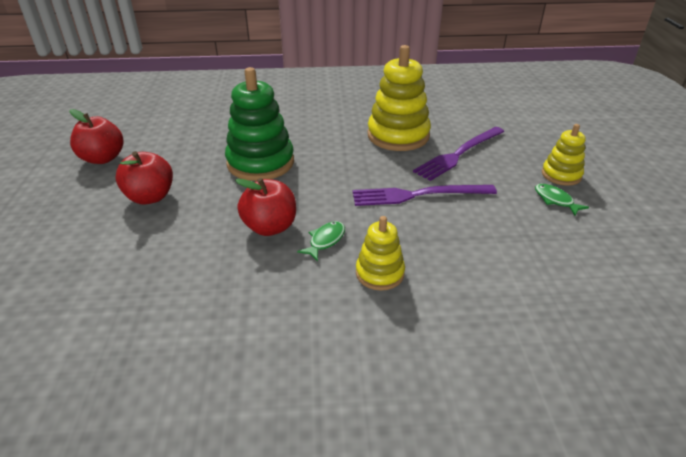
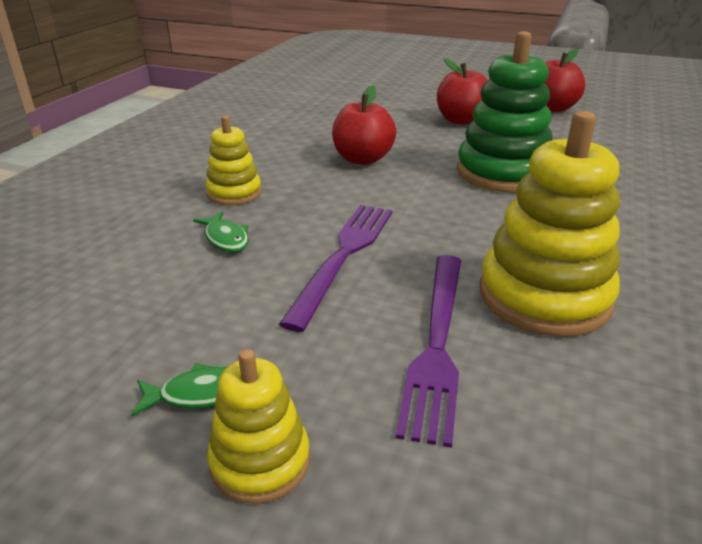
camera: 115 degrees right, 5 degrees down
green fish [297,221,345,261] -> green fish moved to [193,212,249,252]
purple fork [413,127,504,181] -> purple fork turned 150 degrees counterclockwise [396,255,461,448]

